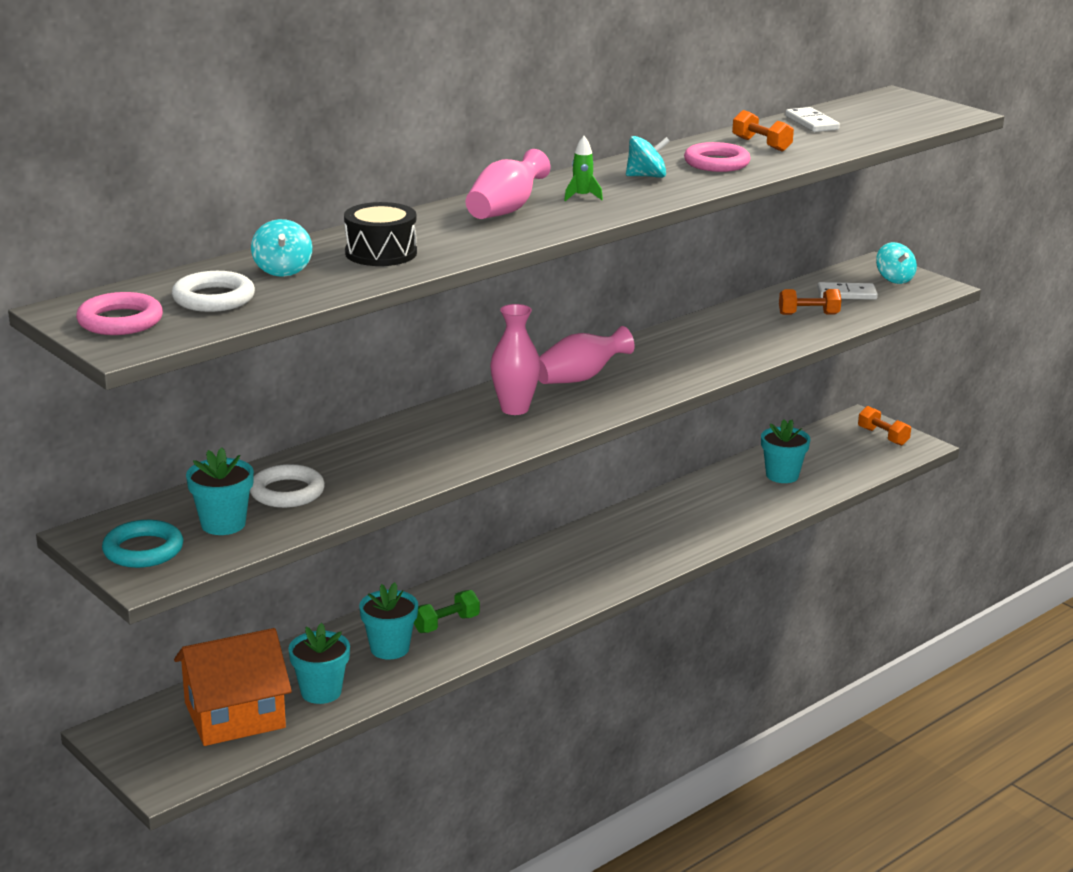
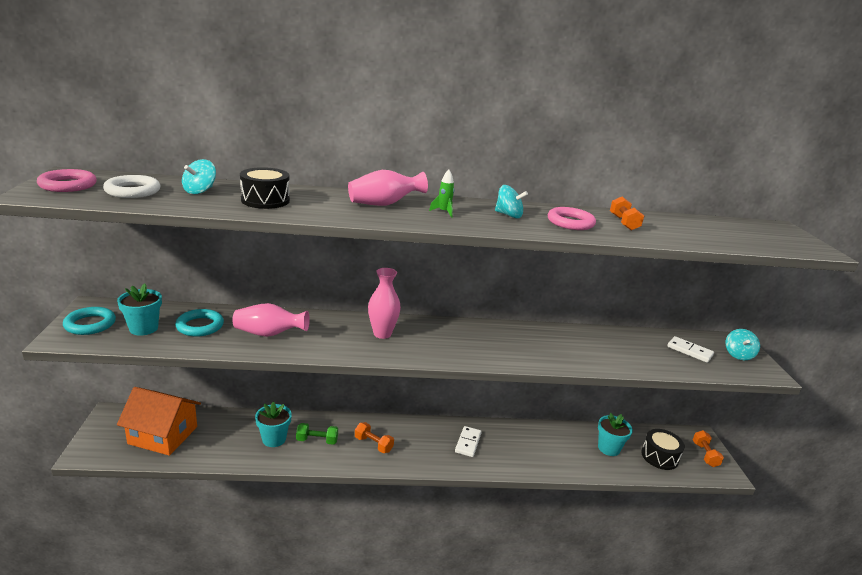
camera: 35 degrees right, 0 degrees up
white ring [250,464,325,508] -> turquoise ring [175,309,224,337]
turquoise flower pot [288,623,350,704] -> none
pink vase [538,326,635,384] -> pink vase moved to [232,303,310,337]
orange dumbbell [779,289,841,315] -> orange dumbbell moved to [355,422,394,453]
white domino [785,107,840,132] -> white domino moved to [455,426,482,457]
none -> black drum [641,429,685,470]

